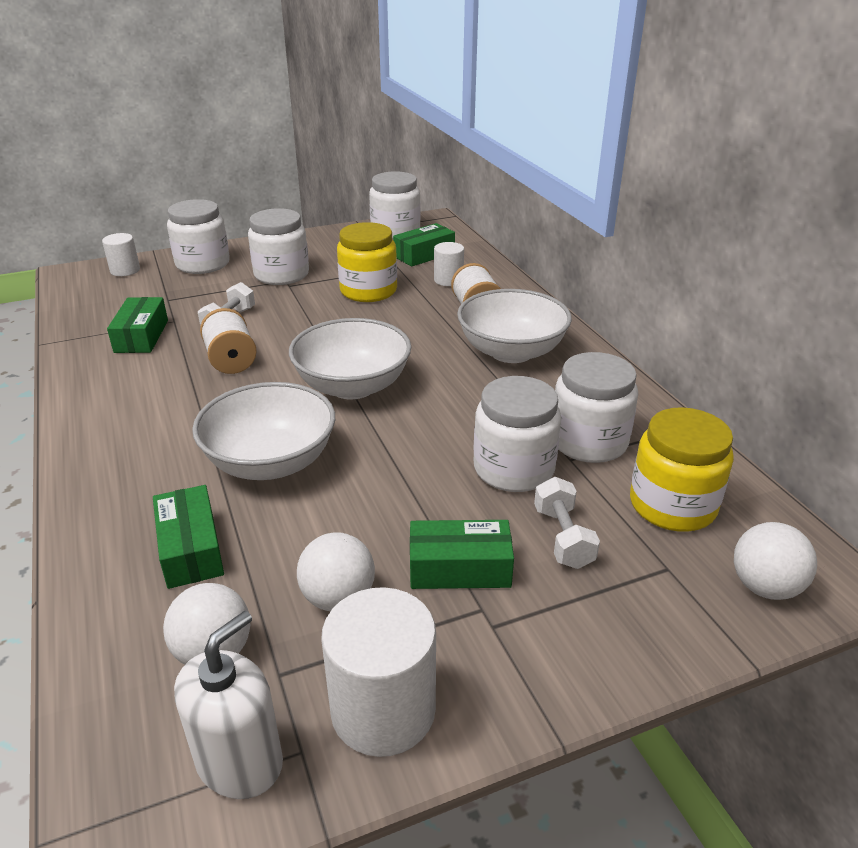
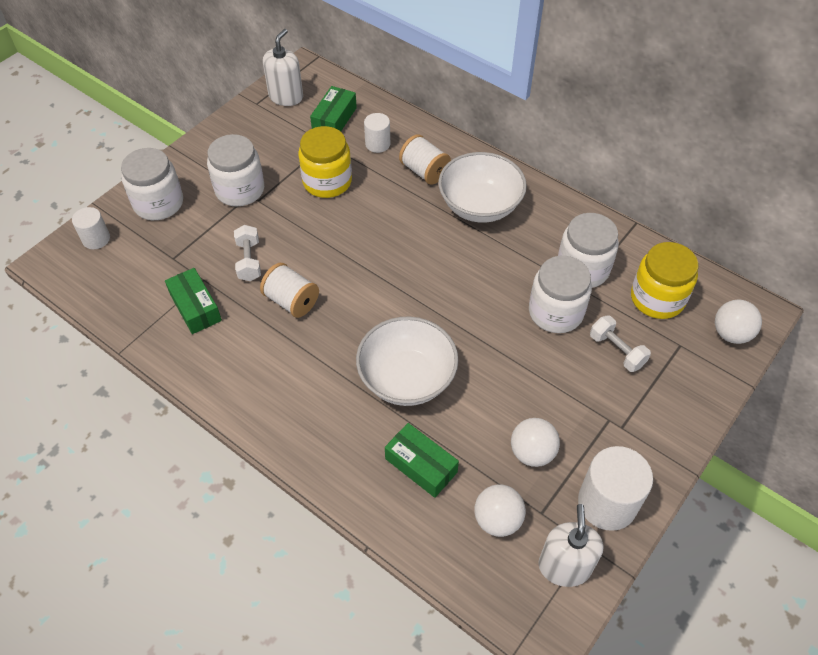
camera: 30 degrees left, 20 degrees up
white bowl [289,318,411,400] -> none
white jar [369,171,420,239] -> white soap dispenser [263,29,303,106]
green box [410,520,514,589] -> none

